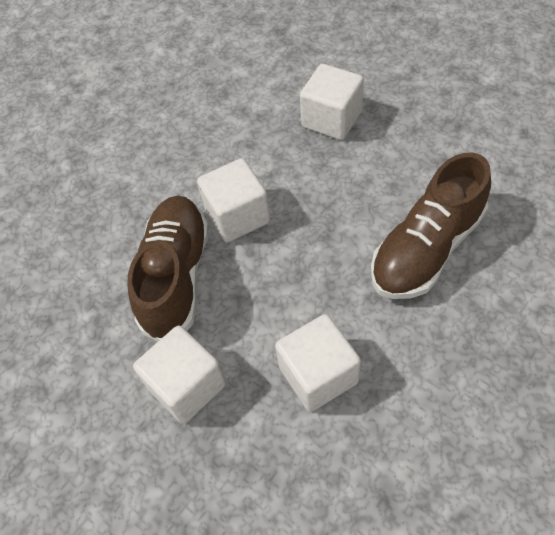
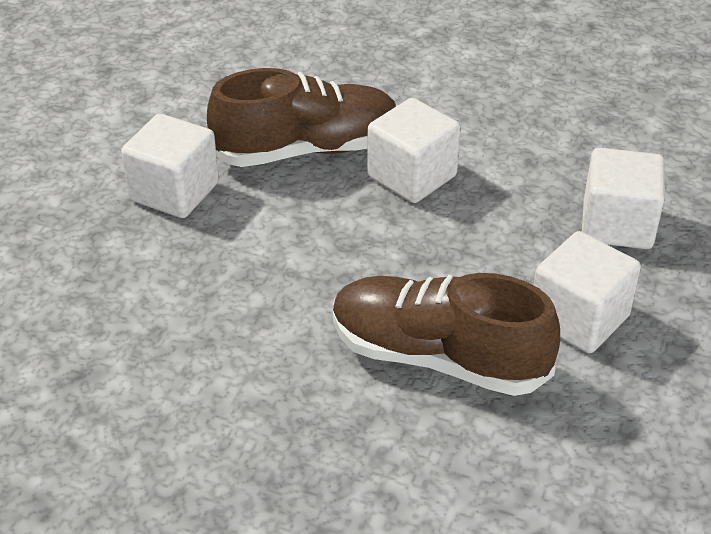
camera: 65 degrees right, 15 degrees down
white cube [275,314,361,412] -> white cube moved to [534,231,641,353]

